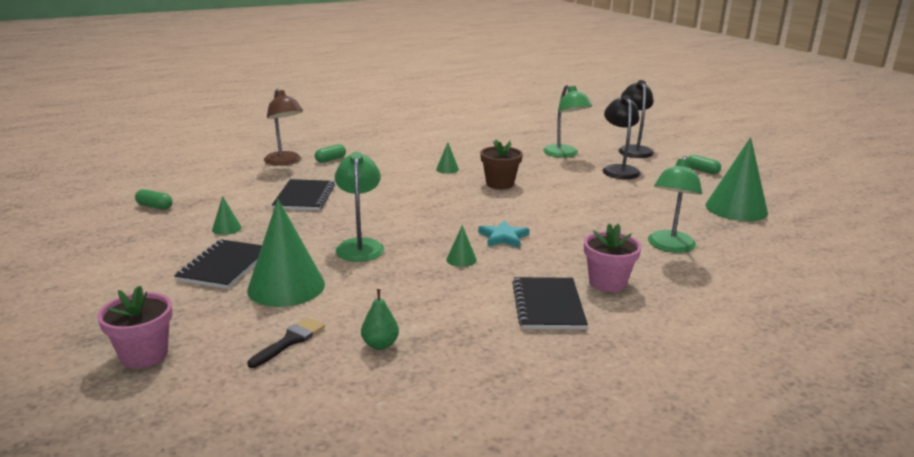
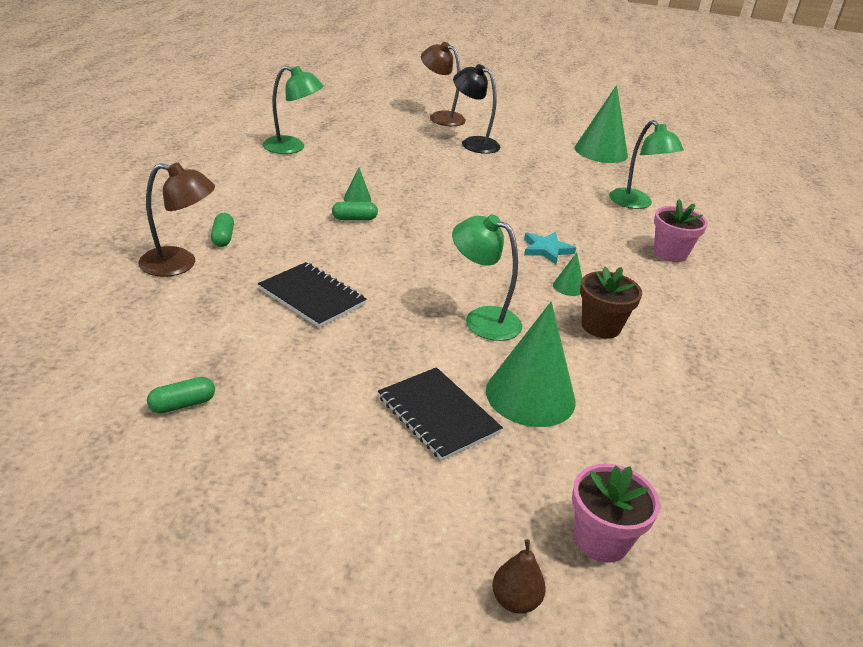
camera: 55 degrees left, 10 degrees up
green cone [212,196,241,235] -> none
black brush [247,317,325,368] -> none
green pear [361,289,399,350] -> none
brown flower pot [480,140,523,189] -> brown flower pot moved to [580,267,642,338]
black notebook [512,277,588,329] -> none
green lamp [543,85,592,158] -> green lamp moved to [263,66,324,154]
black lamp [619,80,654,158] -> brown lamp [421,42,466,126]
green capsule [687,155,721,174] -> green capsule moved to [332,202,378,220]
none -> brown pear [492,539,546,614]

